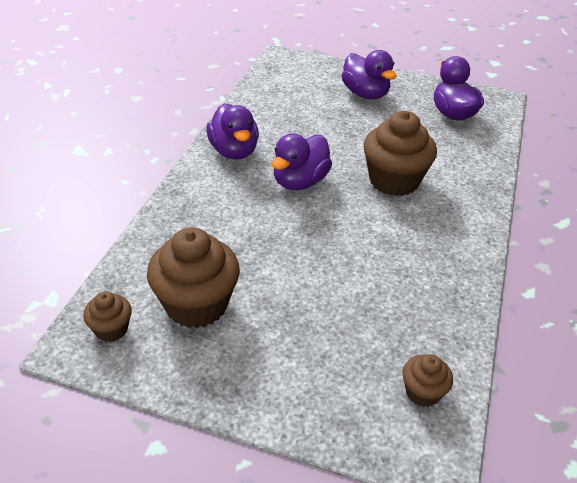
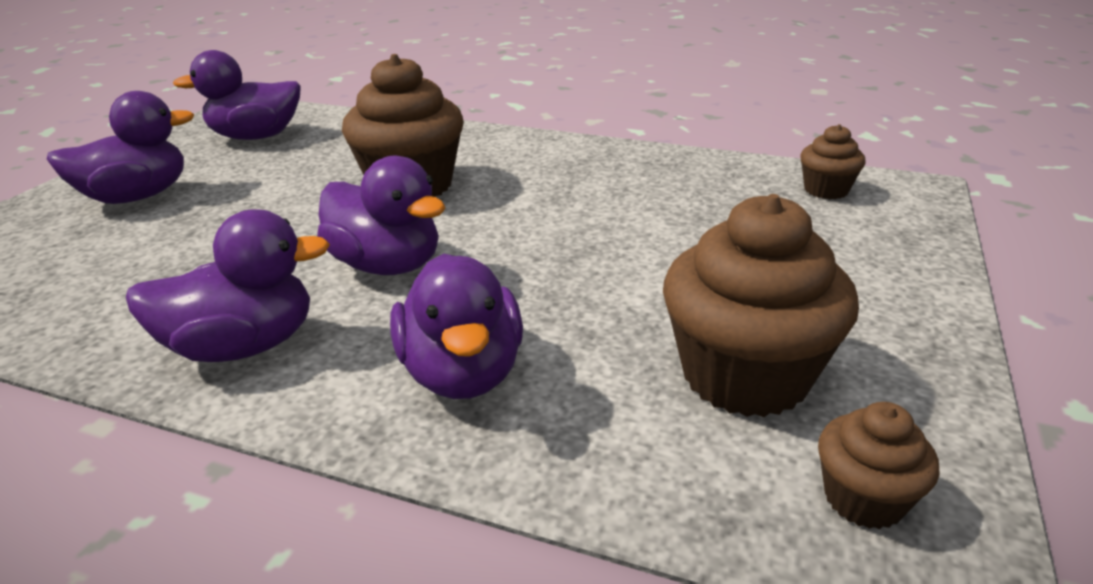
camera: 85 degrees left, 10 degrees down
none -> purple duck [390,254,523,399]

